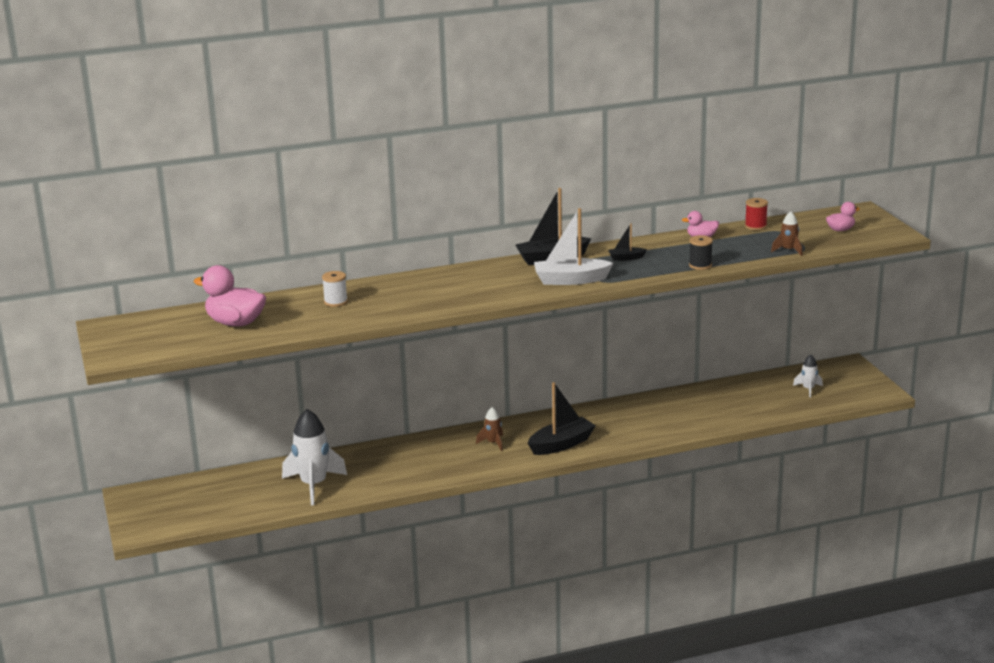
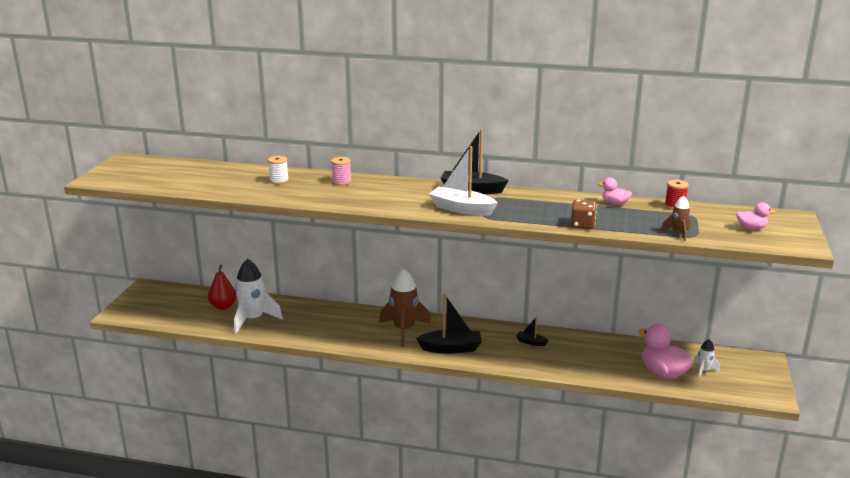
camera: 30 degrees right, 0 degrees up
pink duck [194,265,266,327] -> pink duck moved to [639,324,693,379]
brown rocket [476,407,503,451] -> brown rocket [379,268,431,347], size x2.03
black boat [608,223,647,261] -> black boat moved to [516,316,549,346]
black spool [689,235,713,270] -> brown dice [571,199,597,229]
none -> red pear [208,265,236,310]
none -> pink spool [331,157,351,186]

